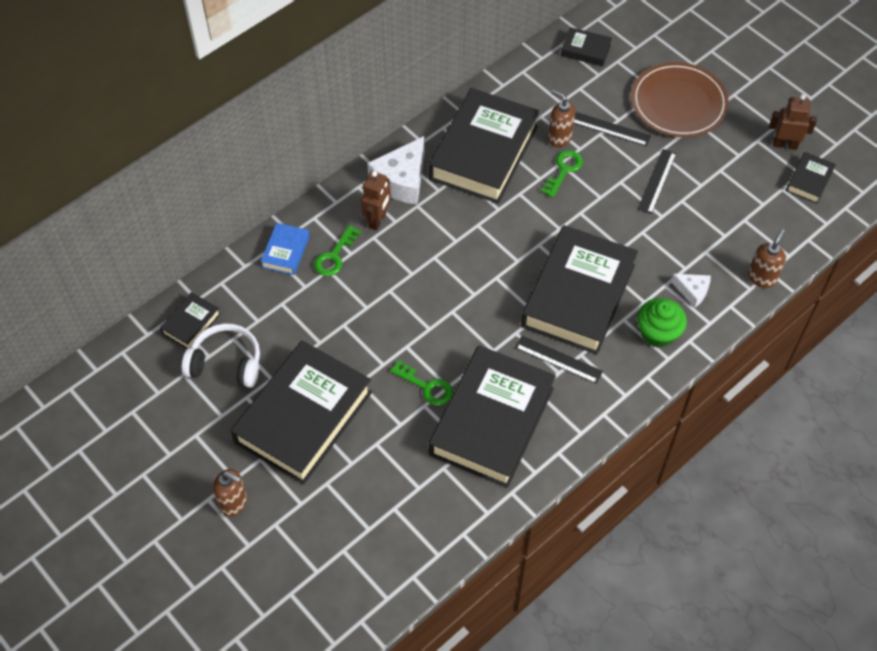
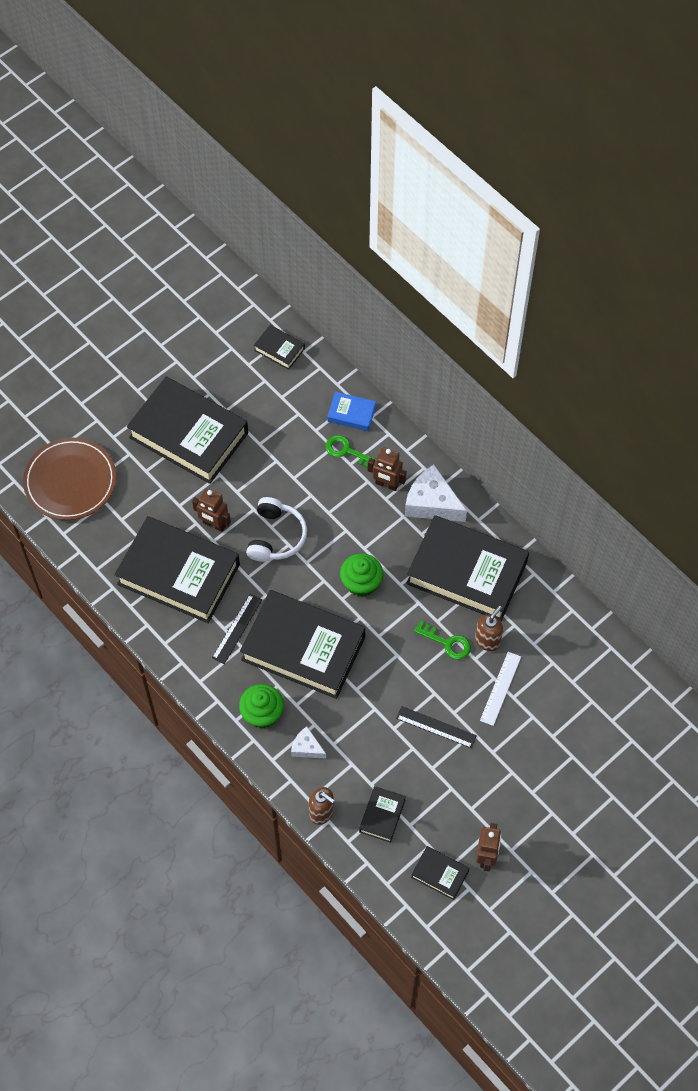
camera: 90 degrees right, 5 degrees up
white headphones [182,323,260,388] -> white headphones moved to [246,497,307,562]
brown soap dispenser [213,469,247,517] -> none
green key [390,360,453,406] -> brown robot [192,488,231,532]
black book [561,27,612,66] -> black book moved to [359,786,406,843]
black ruler [574,112,651,146] -> white ruler [480,652,521,726]
brown plate [631,62,729,137] -> brown plate moved to [23,438,116,520]
white cheese [671,274,711,308] -> white cheese turned 90 degrees clockwise [291,726,326,759]
none -> green cupcake [340,553,383,597]

